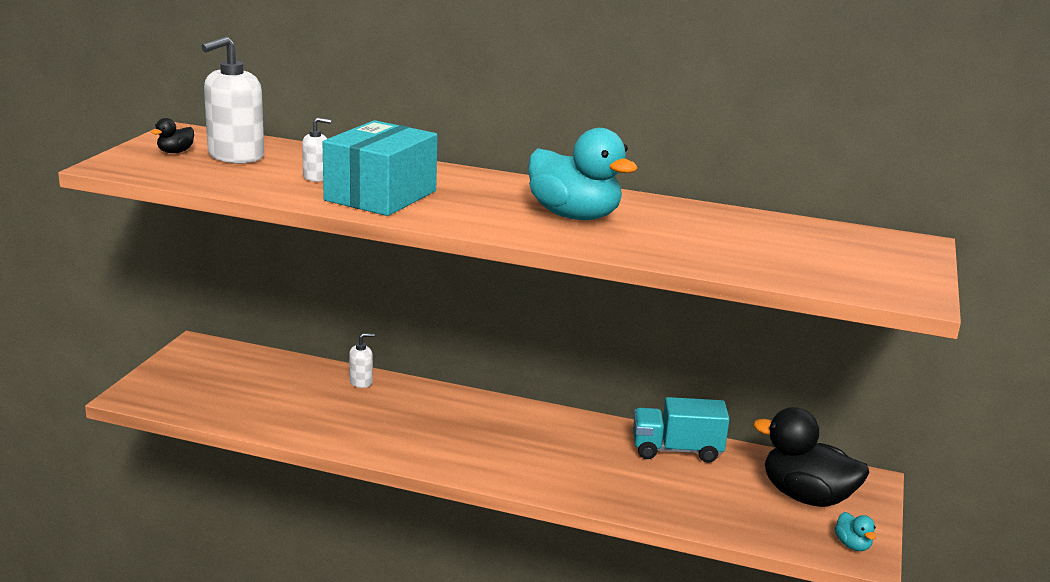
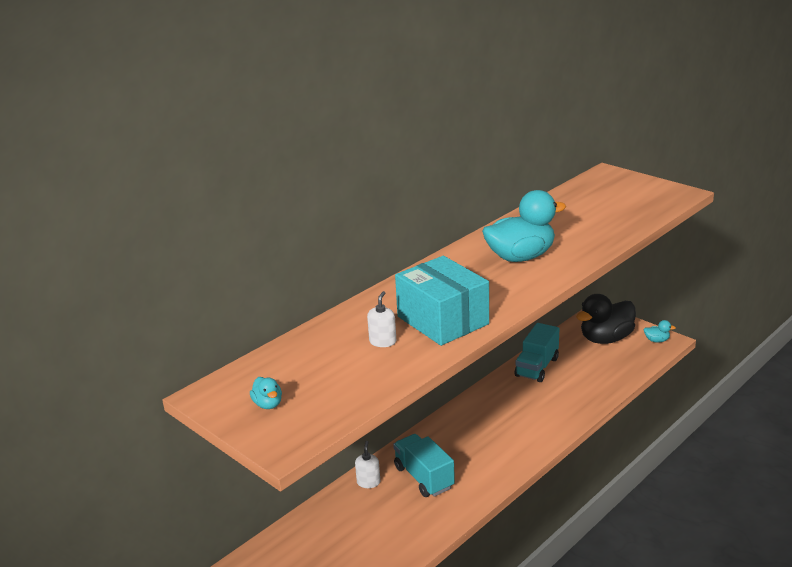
camera: 60 degrees left, 5 degrees up
black duck [151,118,194,153] -> turquoise duck [250,377,282,409]
white soap dispenser [201,36,264,163] -> none
none -> turquoise truck [393,434,455,497]

